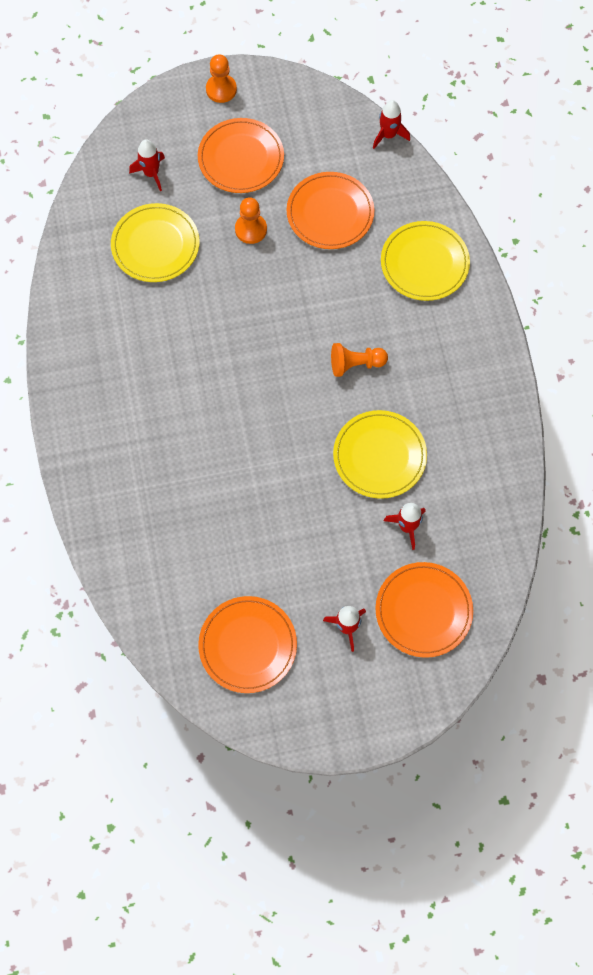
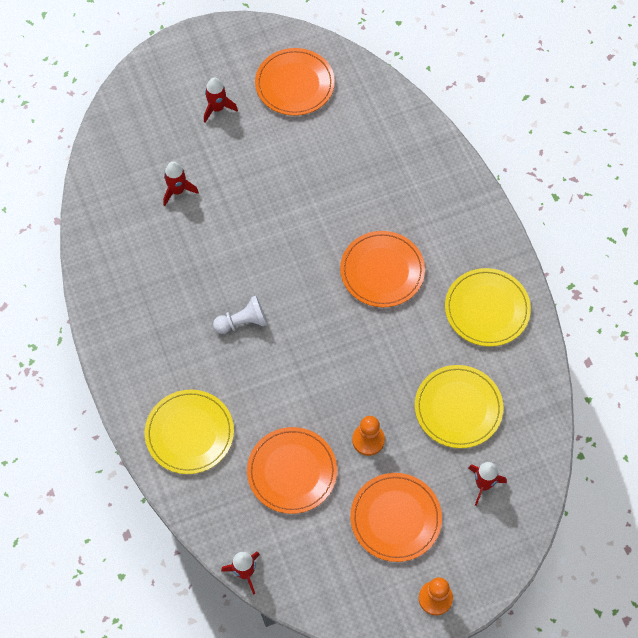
camera: 170 degrees right, 5 degrees down
orange pawn [331,343,388,377] -> white pawn [213,296,267,334]
yellow plate [333,410,427,499] -> yellow plate moved to [445,268,531,347]
orange plate [375,562,473,658] -> orange plate moved to [340,231,425,307]

